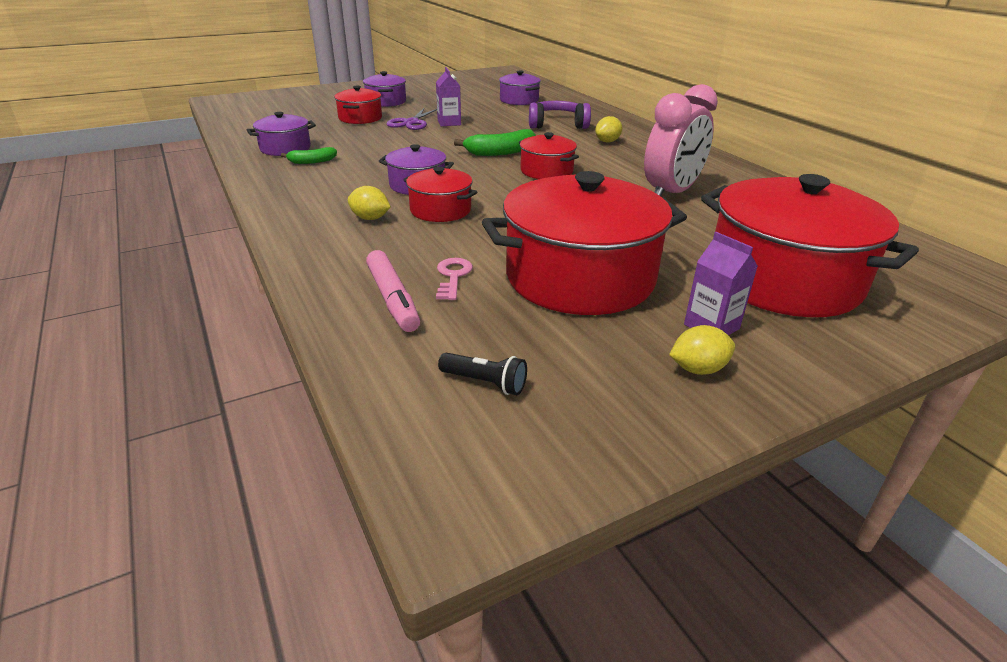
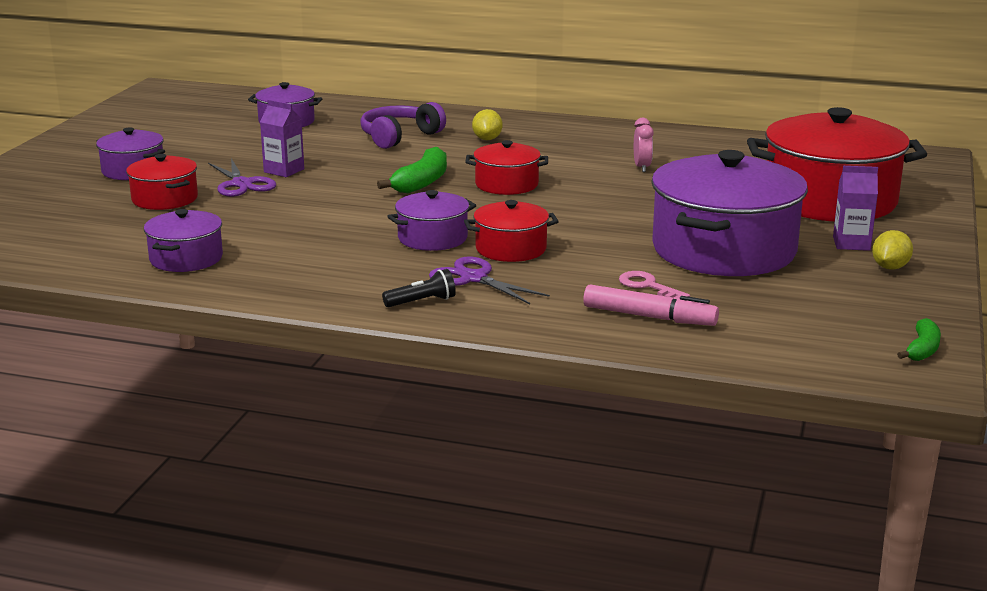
camera: 45 degrees left, 10 degrees down
green banana [281,147,337,164] -> green banana moved to [897,318,941,361]
yellow lemon [348,186,391,220] -> purple scissors [429,256,550,304]
black flashlight [438,353,527,395] -> black flashlight moved to [382,269,456,307]
red pot [482,171,687,315] -> purple pot [651,150,808,276]
pink clock [644,84,718,196] -> pink clock [634,118,654,172], size x0.45

